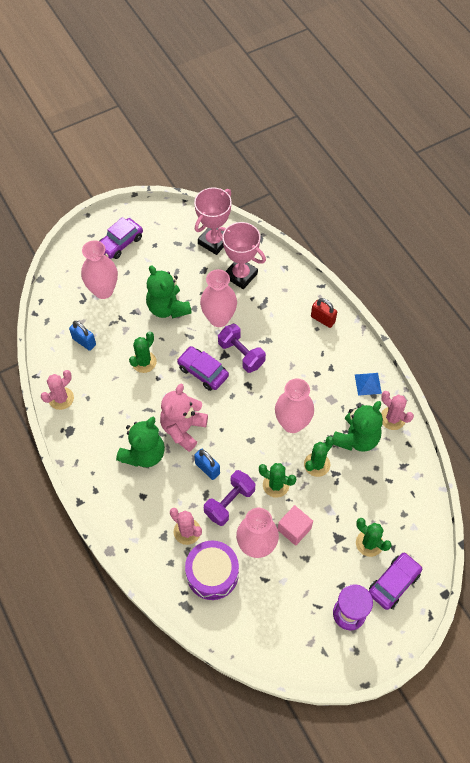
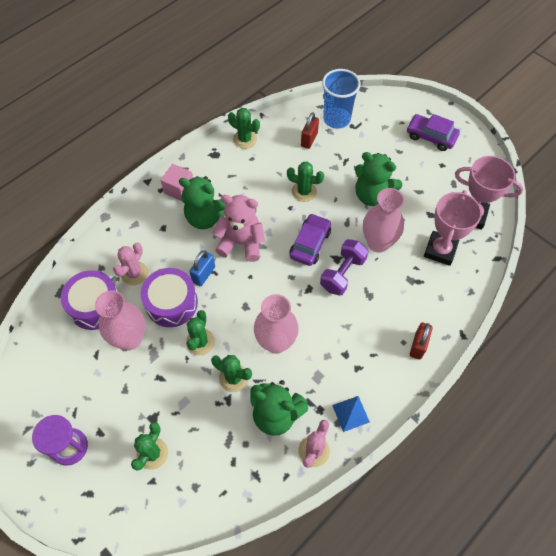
camera: 75 degrees right, 0 degrees up
pink cactus [41,370,74,410] -> green cactus [228,108,260,149]
blue padlock [69,321,96,351] -> red padlock [301,112,319,149]
pink vase [81,240,118,299] -> none
green teddy bear [146,265,192,319] -> green teddy bear turned 105 degrees counterclockwise [355,152,402,206]
purple dumbbell [204,470,256,526] -> purple drum [141,268,198,327]
pink cube [278,505,313,546] -> pink cube moved to [161,164,193,201]
purple car [369,552,422,610] -> none
none -> blue cup [322,69,361,129]

